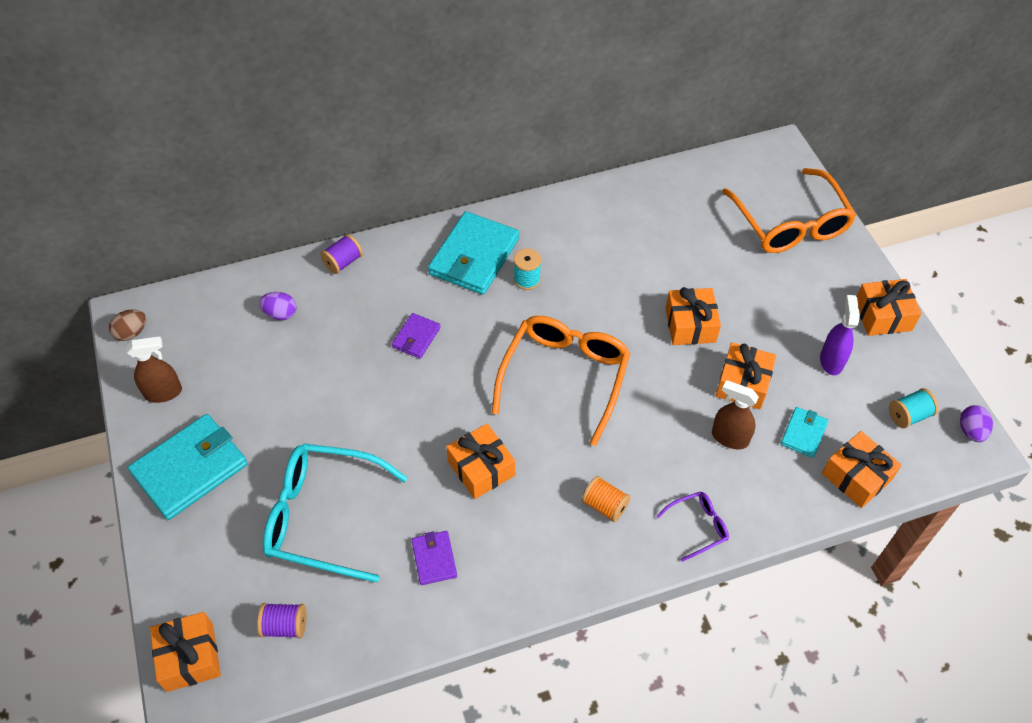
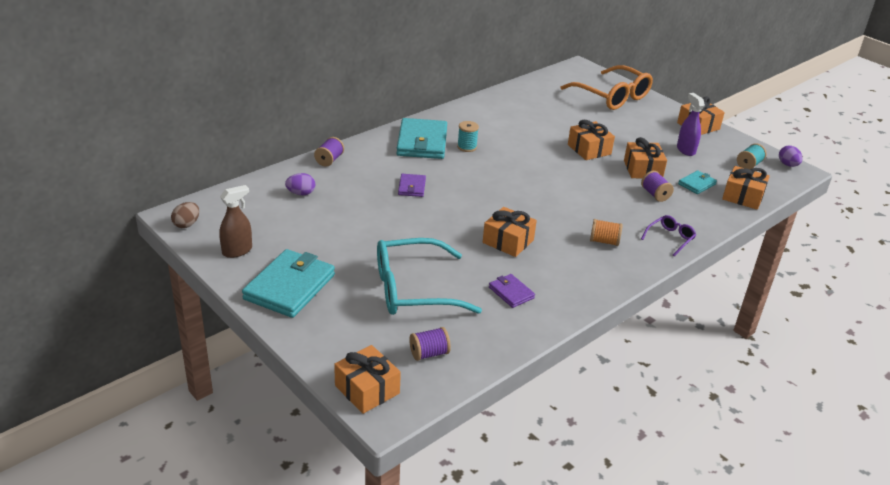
camera: 25 degrees left, 20 degrees down
orange glasses [492,316,630,446] -> none
brown spray bottle [712,380,759,450] -> purple spool [641,171,674,202]
turquoise wallet [781,407,829,458] -> turquoise wallet turned 45 degrees clockwise [678,170,717,194]

